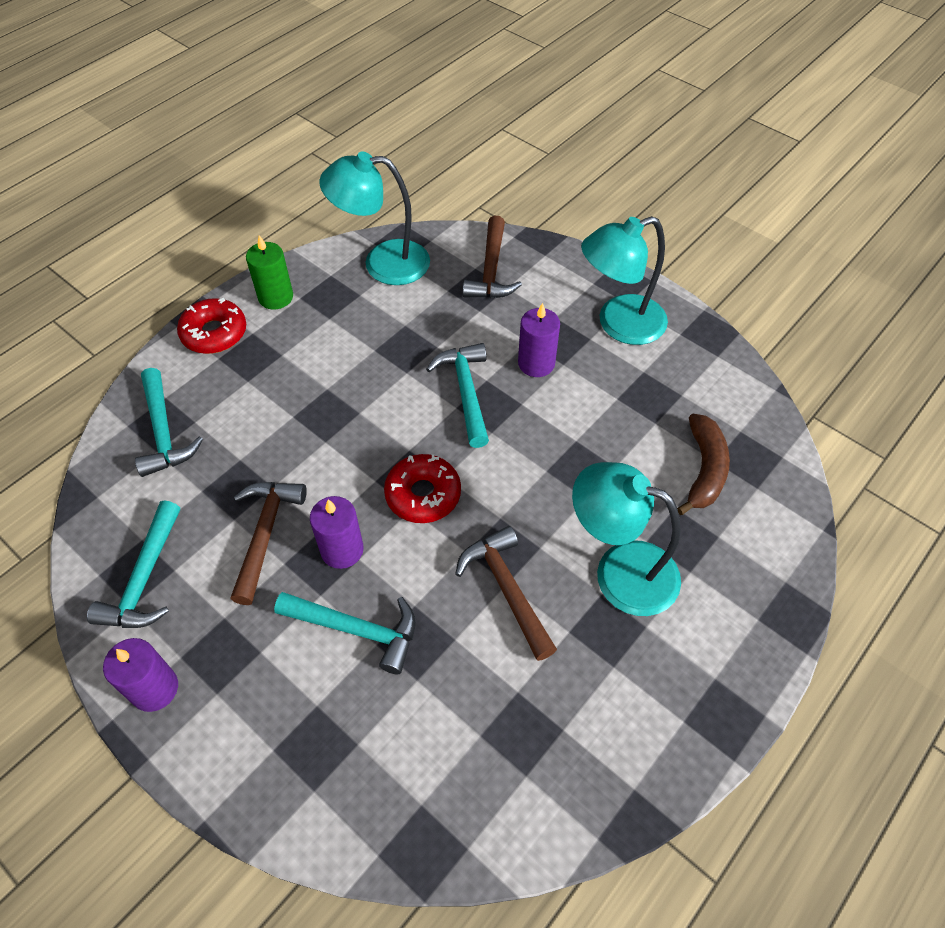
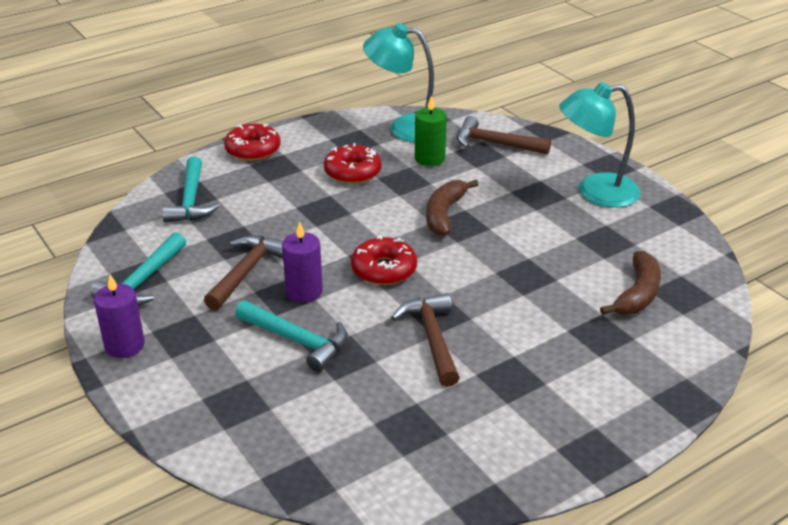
camera: 15 degrees right, 20 degrees down
green candle [246,235,293,310] -> green candle moved to [415,95,447,166]
turquoise hammer [426,343,489,448] -> brown banana [426,180,479,236]
brown hammer [463,216,522,298] -> brown hammer turned 90 degrees clockwise [457,116,551,154]
purple candle [518,303,560,377] -> none
turquoise lamp [572,462,681,616] -> none
none -> red donut [324,143,382,184]

